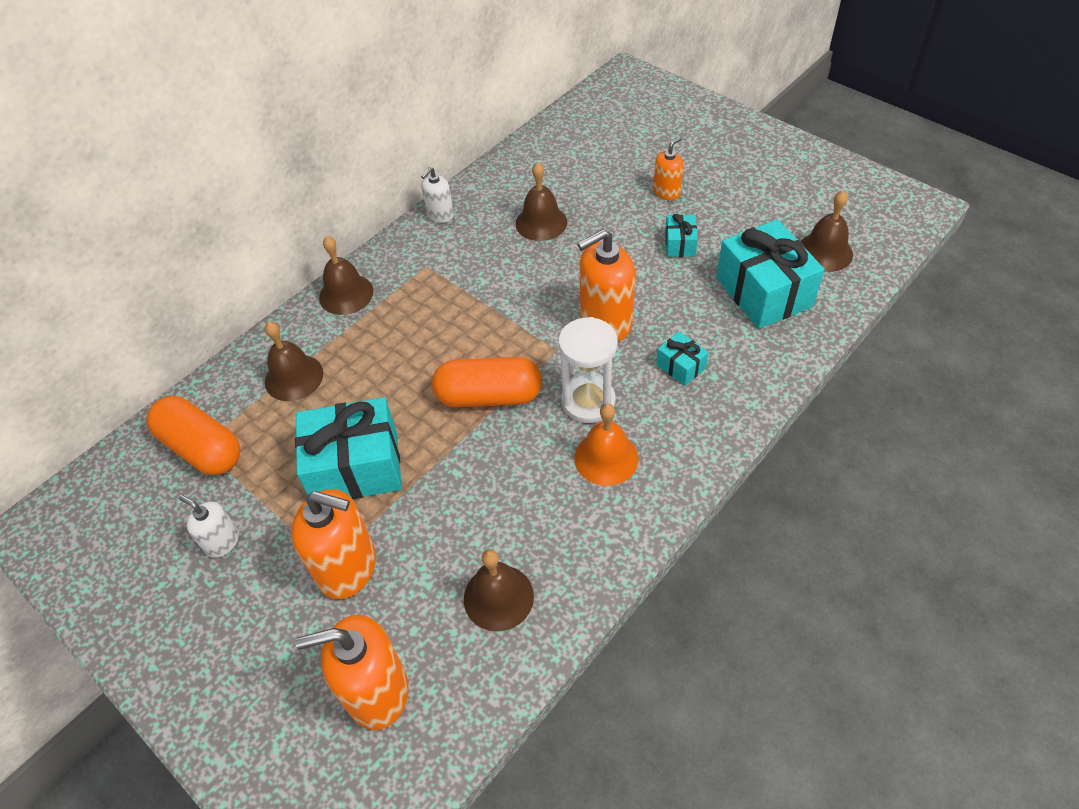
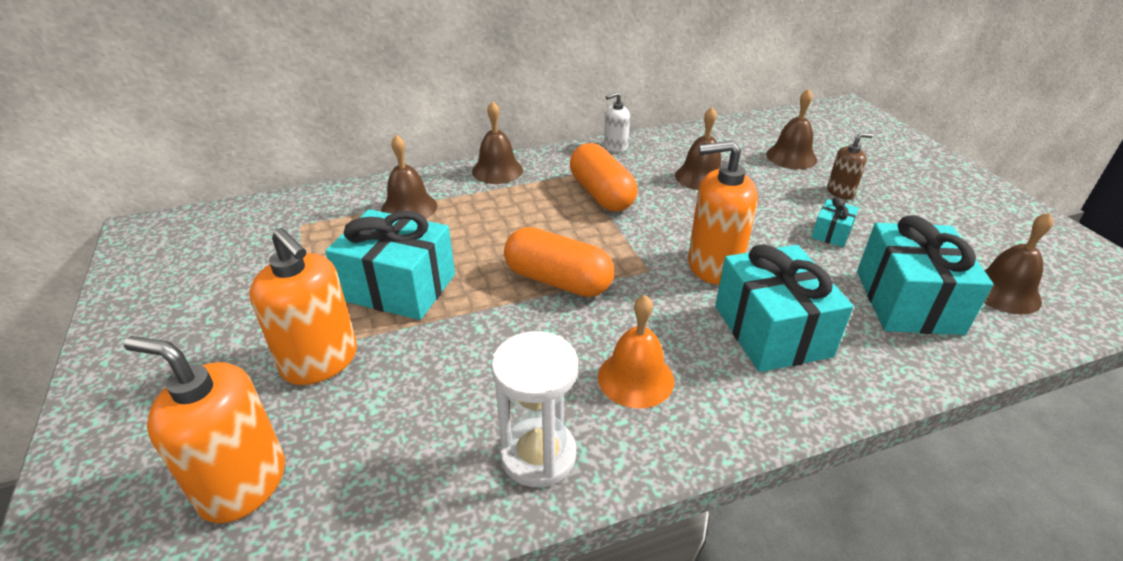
camera: 25 degrees right, 15 degrees down
orange capsule [146,396,240,475] -> orange capsule moved to [570,143,638,212]
white soap dispenser [179,495,239,558] -> none
brown bell [464,550,534,632] -> brown bell moved to [766,89,817,169]
white hourglass [558,317,618,423] -> white hourglass moved to [491,331,578,487]
orange soap dispenser [653,137,684,200] -> brown soap dispenser [827,133,873,199]
turquoise gift [656,331,709,386] -> turquoise gift [715,244,854,372], size x2.15

